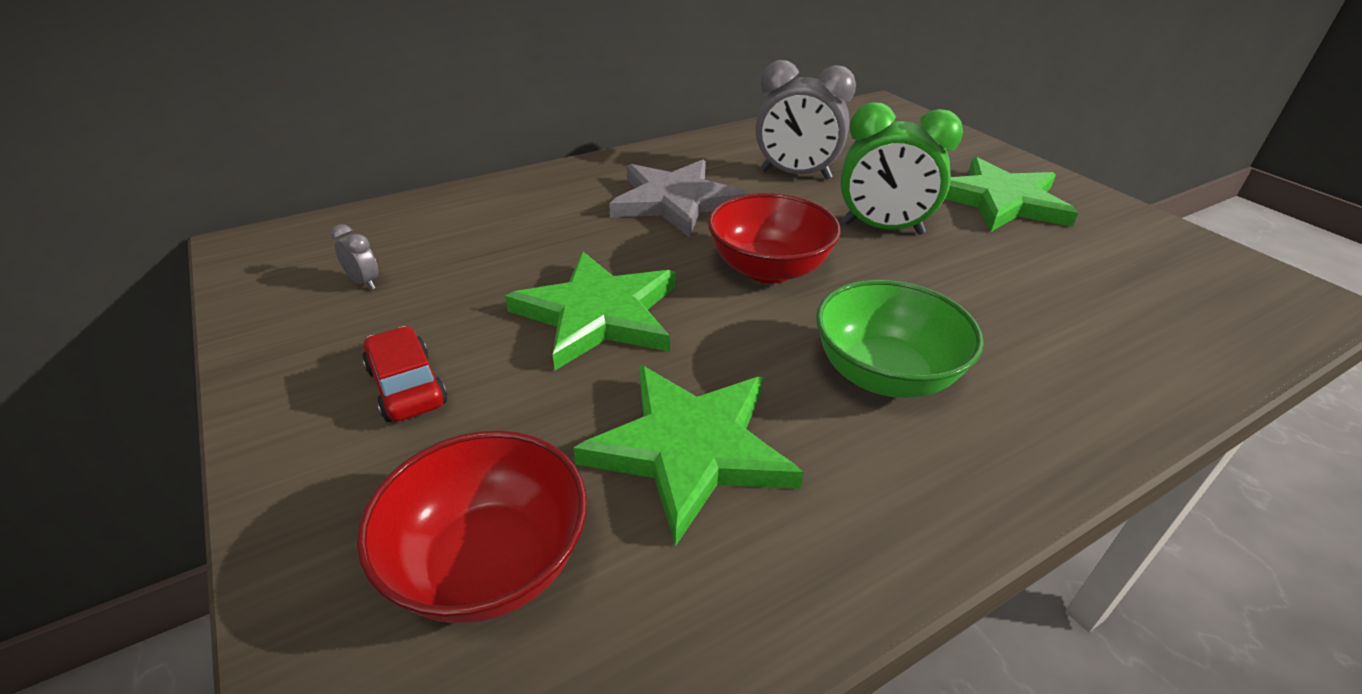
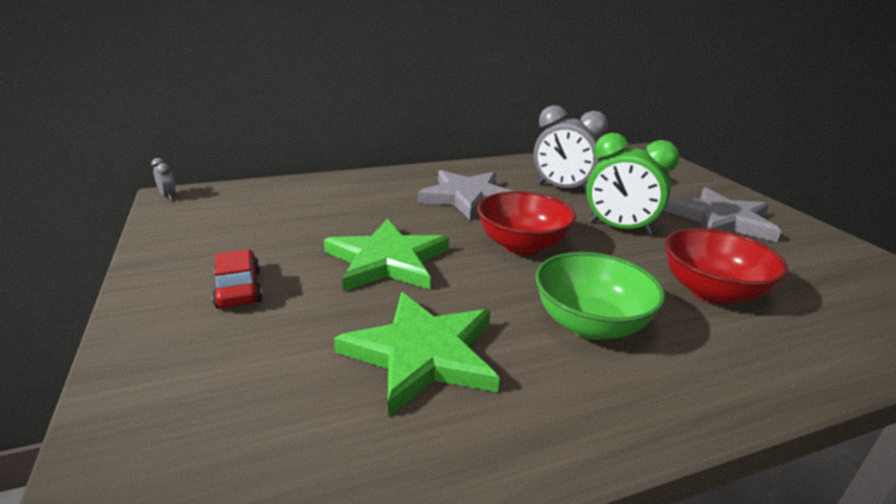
camera: 10 degrees right, 10 degrees down
grey clock [331,224,379,289] -> grey clock moved to [151,158,176,200]
red bowl [357,431,587,624] -> red bowl moved to [665,228,788,304]
green star [945,157,1078,232] -> grey star [664,187,781,242]

